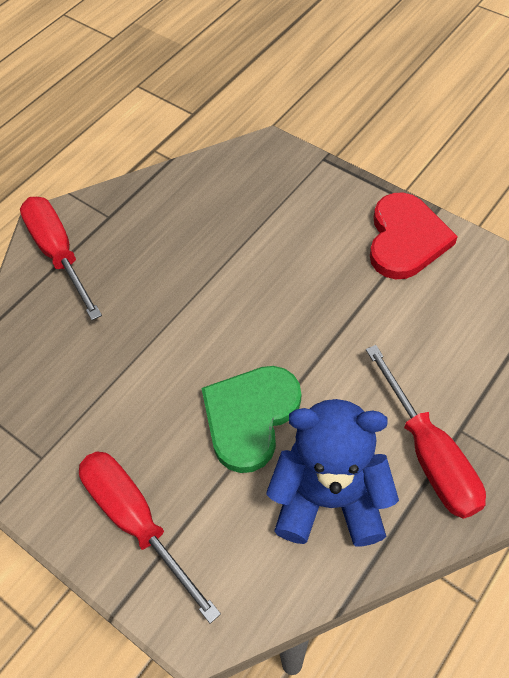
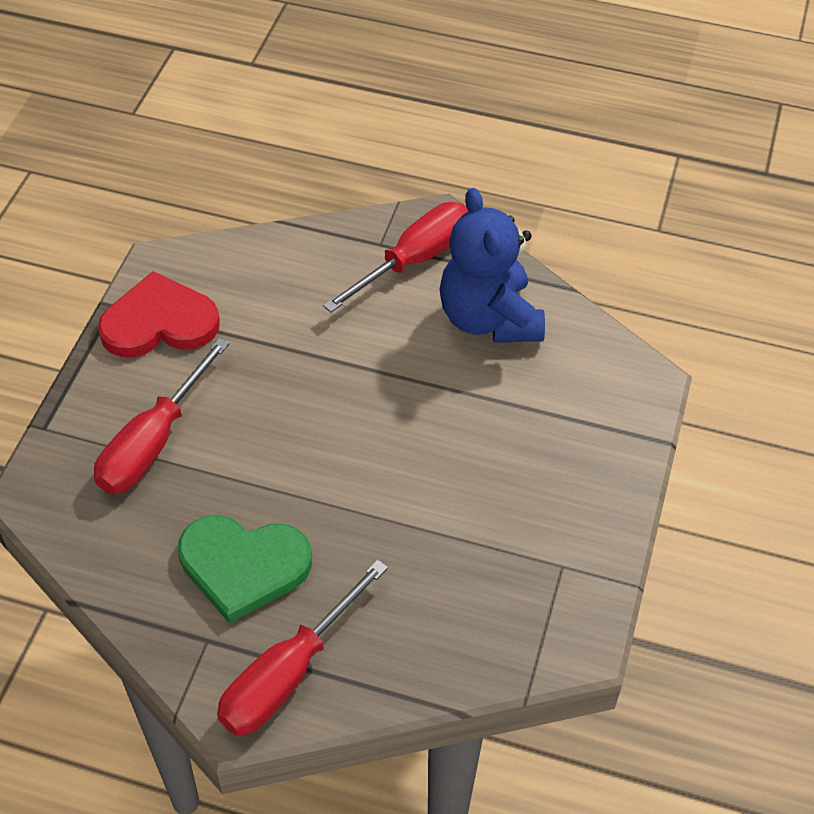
camera: 115 degrees left, 5 degrees down
red screwdriver [79,451,221,624] -> red screwdriver moved to [94,338,230,494]
green heart [201,366,301,473] -> green heart moved to [178,515,312,624]

